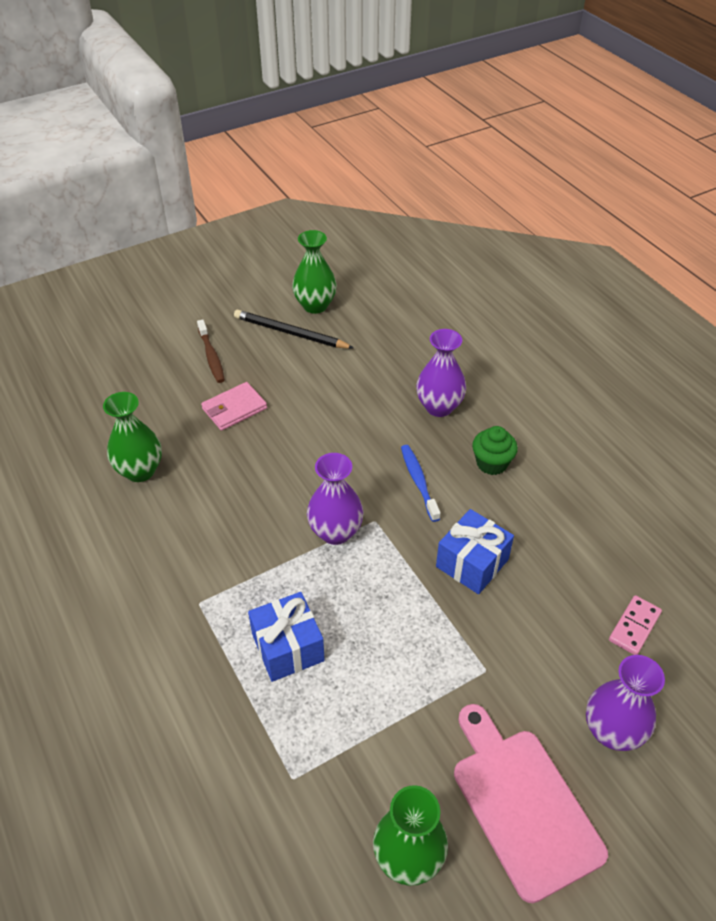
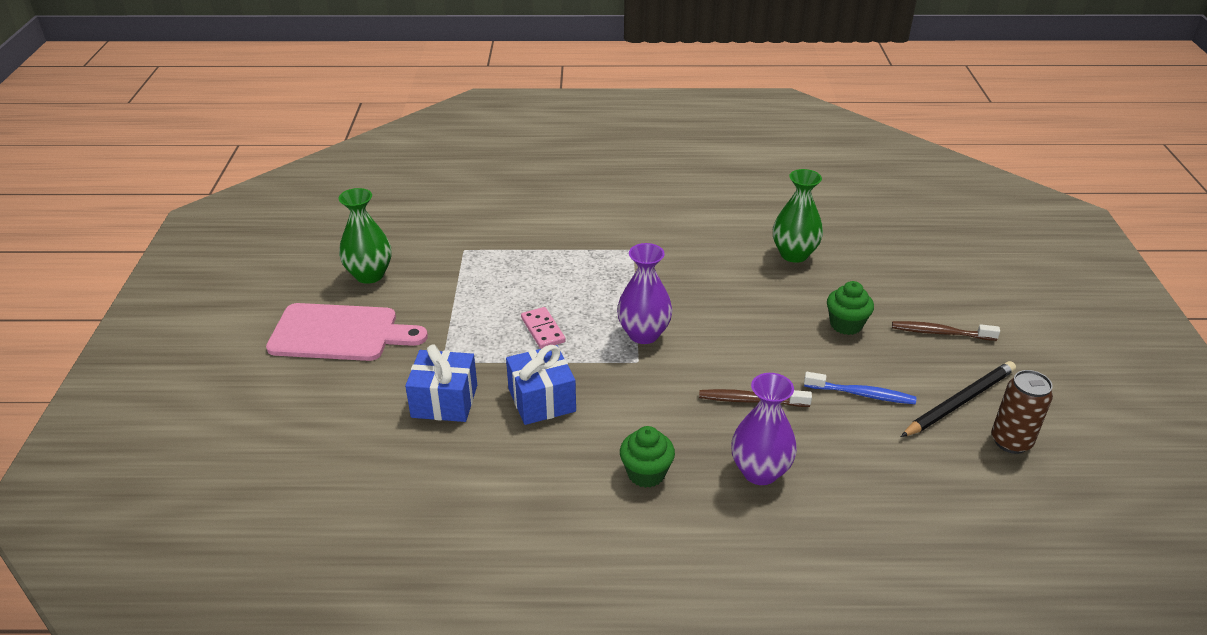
camera: 120 degrees right, 10 degrees down
pink wallet [201,382,267,431] -> green cupcake [827,281,874,335]
blue gift [248,592,325,682] -> blue gift moved to [405,344,477,422]
green vase [292,230,337,314] -> brown can [991,370,1053,454]
blue toothbrush [401,445,441,522] -> blue toothbrush moved to [804,372,916,404]
purple vase [586,655,665,751] -> none
pink domino [609,595,662,655] -> pink domino moved to [521,307,566,349]
none -> brown toothbrush [699,389,812,407]

